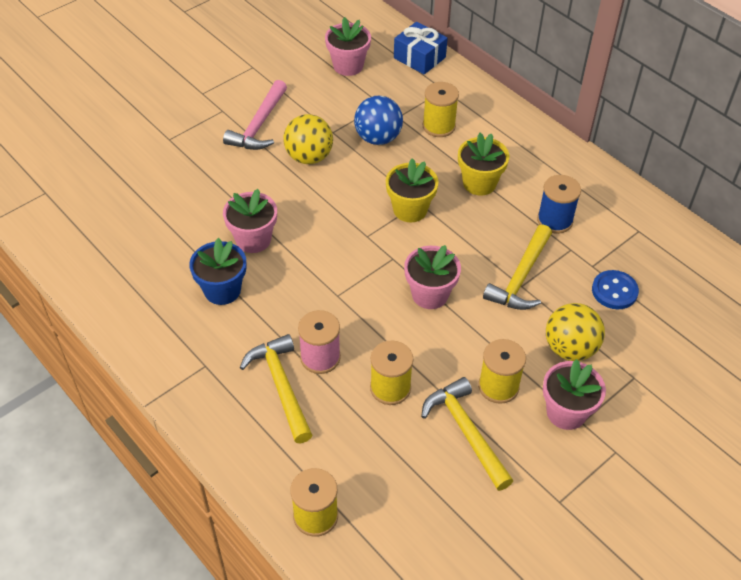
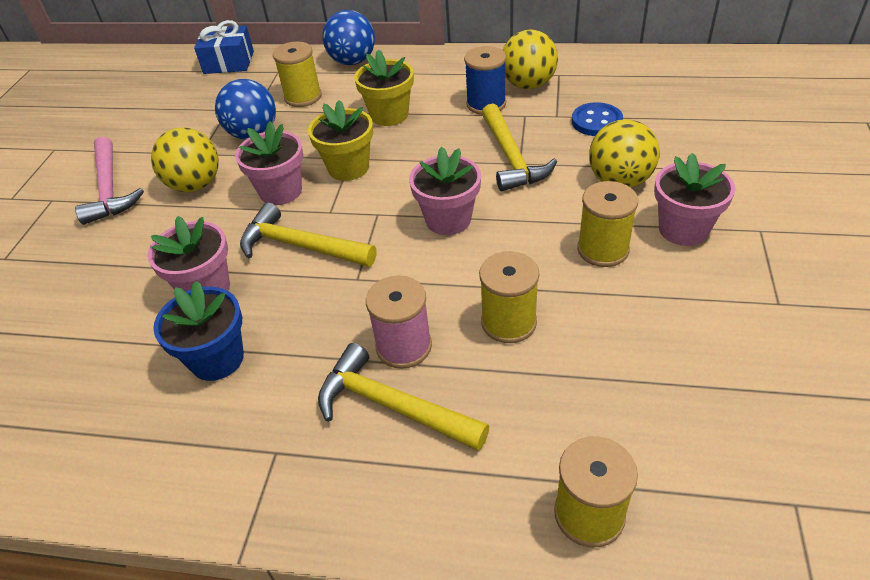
camera: 35 degrees left, 5 degrees down
pink flower pot [325,17,371,76] -> pink flower pot moved to [235,121,303,205]
yellow hammer [421,377,513,491] -> yellow hammer moved to [240,203,377,267]
none -> blue ball [322,10,375,65]
none -> yellow ball [503,29,558,89]

